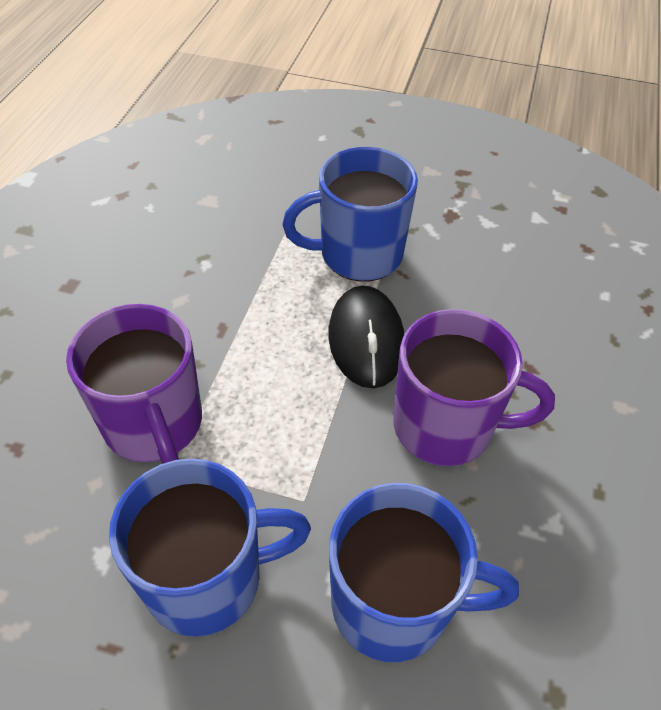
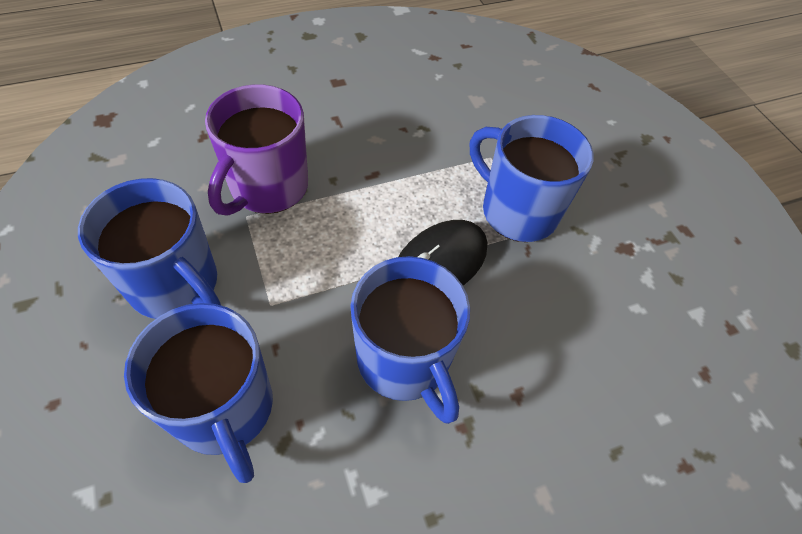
camera: 50 degrees right, 5 degrees up
purple mug [393,309,555,466] -> blue mug [350,256,470,424]

